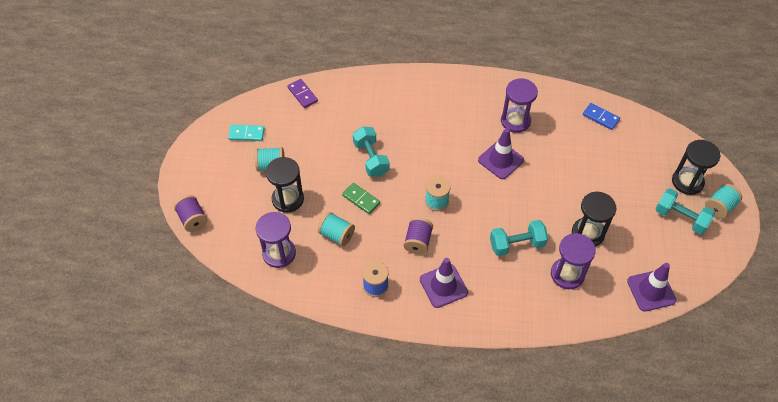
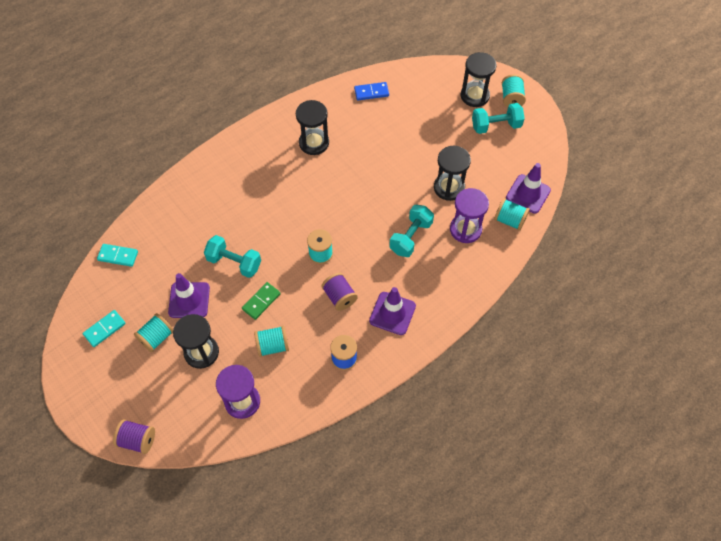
camera: 45 degrees left, 5 degrees up
purple domino [287,79,318,108] -> turquoise domino [97,244,138,267]
green domino [342,183,380,214] -> green domino turned 45 degrees counterclockwise [242,282,281,320]
purple traffic cone [478,128,524,179] -> purple traffic cone moved to [168,273,210,318]
purple hourglass [501,78,538,133] -> black hourglass [296,100,329,155]
none -> turquoise spool [494,198,530,231]

